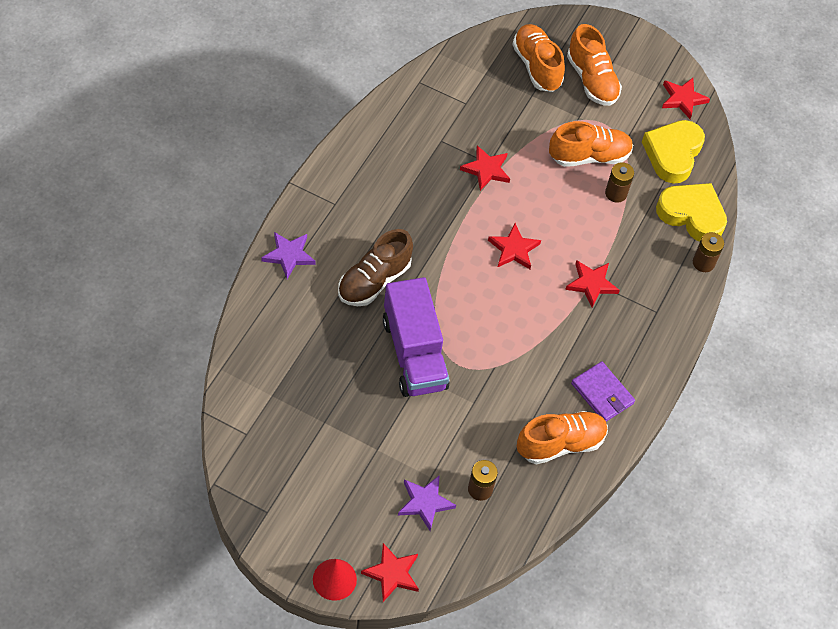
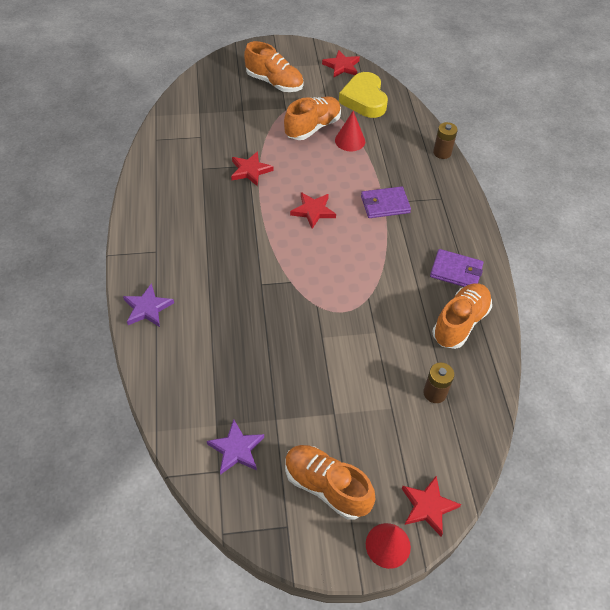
camera: 30 degrees left, 5 degrees down
brown shoe [338,229,413,306] -> none
purple truck [383,277,450,397] -> none
purple star [398,475,456,531] -> purple star moved to [207,419,264,475]
orange shoe [512,24,565,92] -> orange shoe moved to [285,445,375,520]
red star [565,260,620,308] -> purple wallet [361,186,411,218]
brown battery [605,162,634,203] -> red cone [335,111,365,151]
yellow heart [656,183,727,242] -> none

